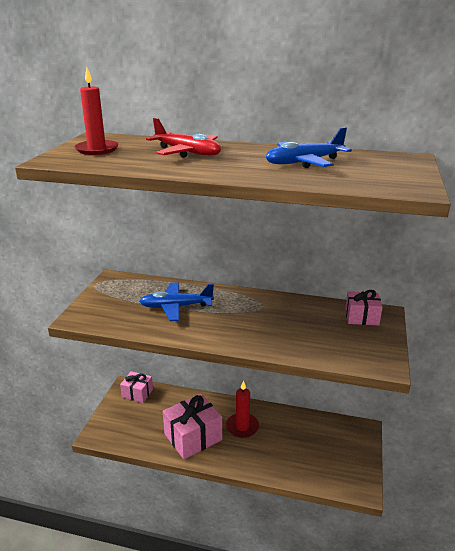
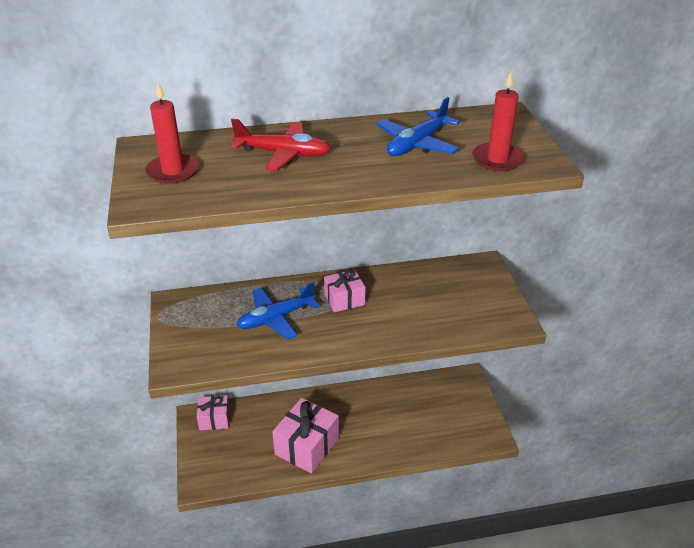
camera: 25 degrees left, 10 degrees up
red candle [226,380,259,438] -> red candle moved to [472,71,525,171]
pink gift [345,290,383,325] -> pink gift moved to [324,270,365,312]

